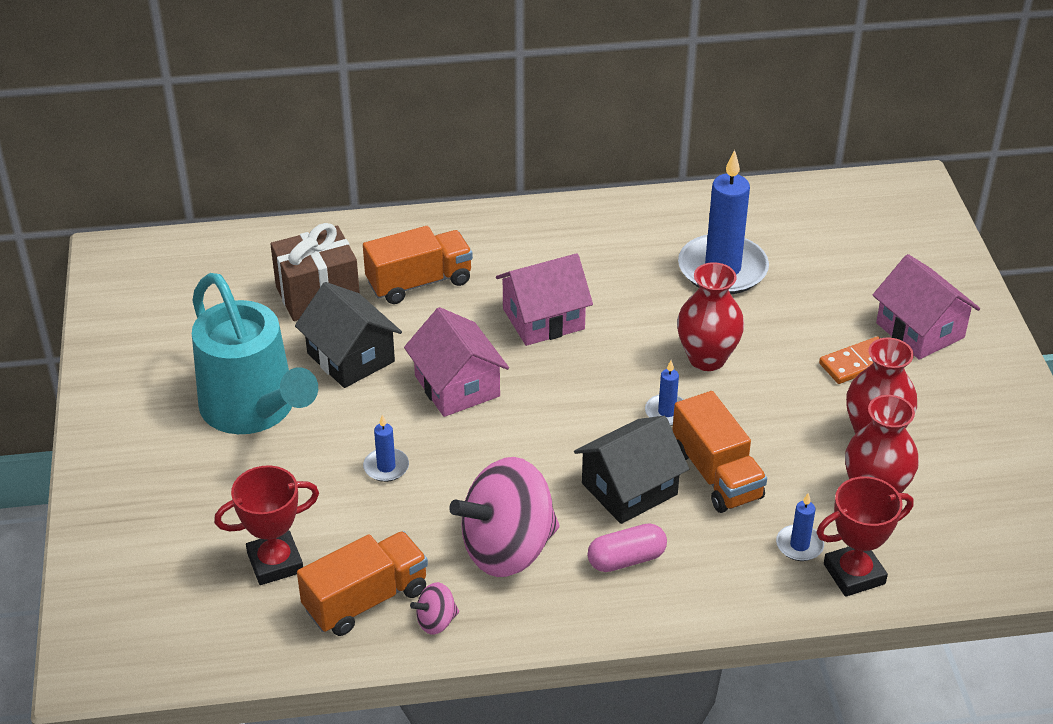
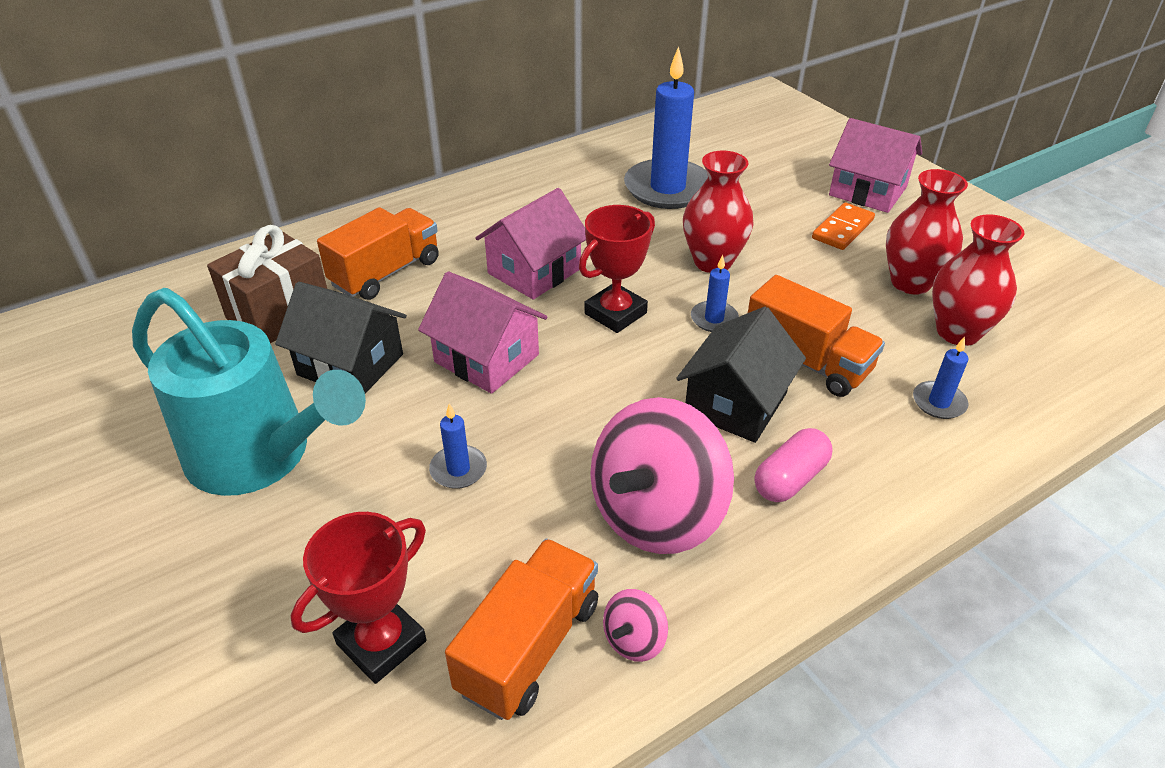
camera: 25 degrees left, 0 degrees up
red trophy [816,476,913,597] -> red trophy moved to [579,205,655,333]

